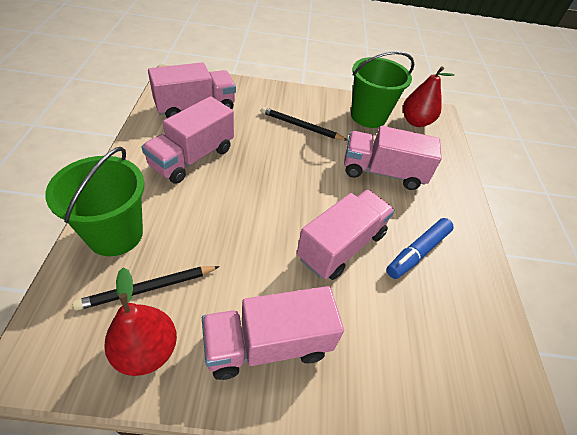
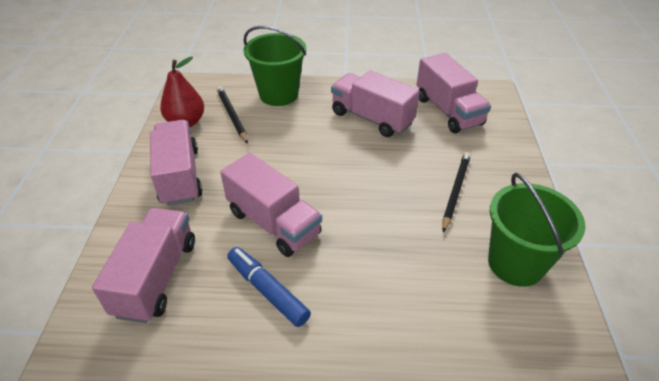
camera: 95 degrees right, 5 degrees down
pink truck [344,126,442,190] -> pink truck moved to [92,208,195,323]
red pear [403,66,455,127] -> none

